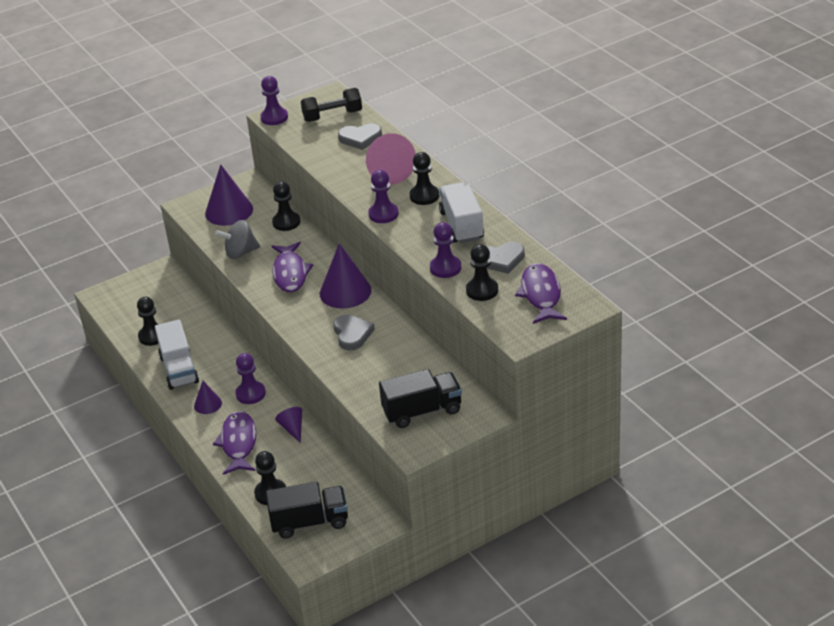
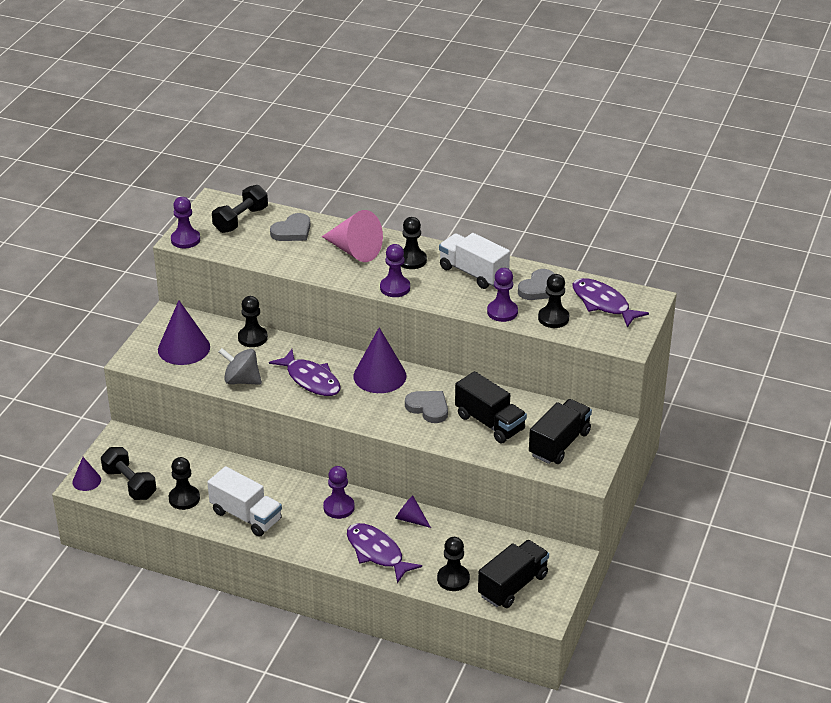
camera: 40 degrees left, 0 degrees up
purple cone [194,381,222,414] -> purple cone moved to [72,457,101,491]
grey spinning top [215,220,260,259] -> grey spinning top turned 75 degrees clockwise [219,348,262,385]
none -> black dumbbell [101,447,156,500]
none -> black truck [455,371,527,443]

